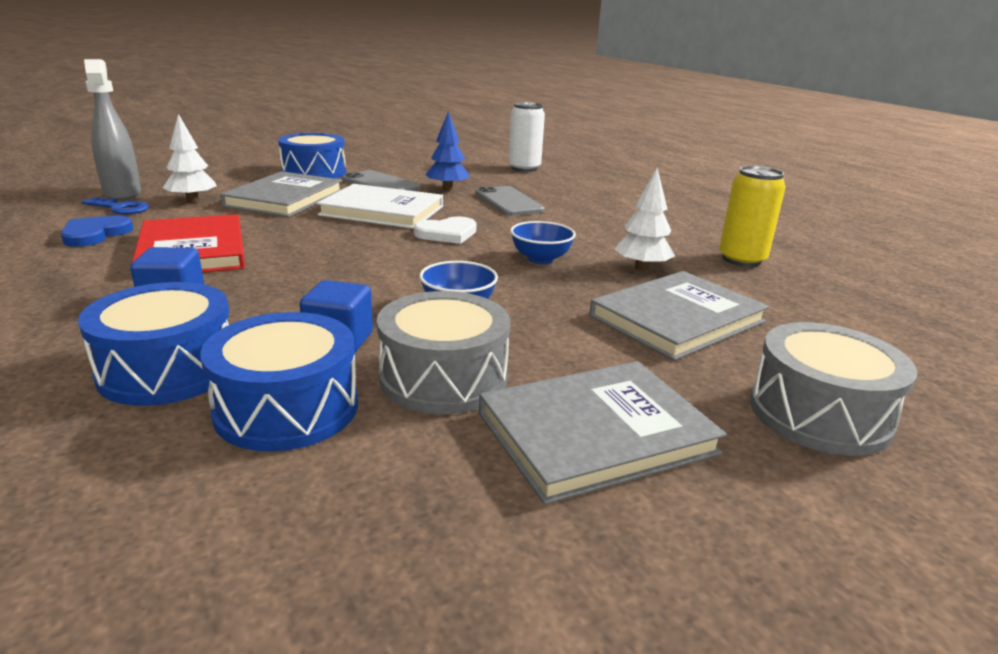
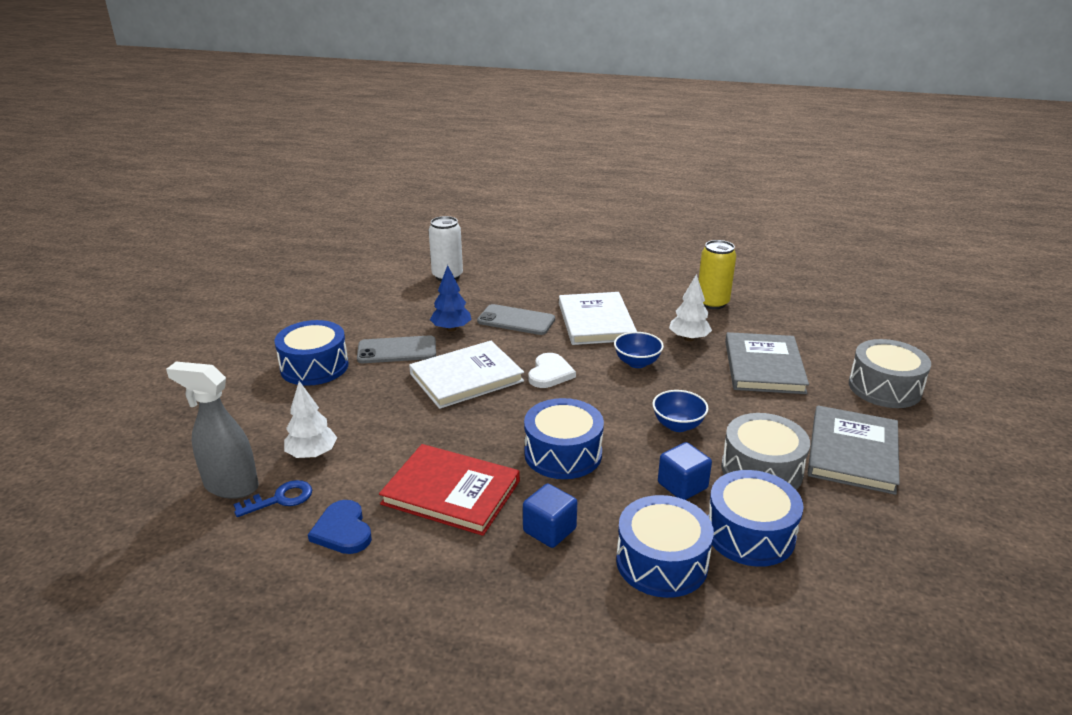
camera: 45 degrees left, 5 degrees up
grey book [220,171,342,217] -> none
none -> blue drum [524,398,604,479]
none -> white book [559,292,637,345]

